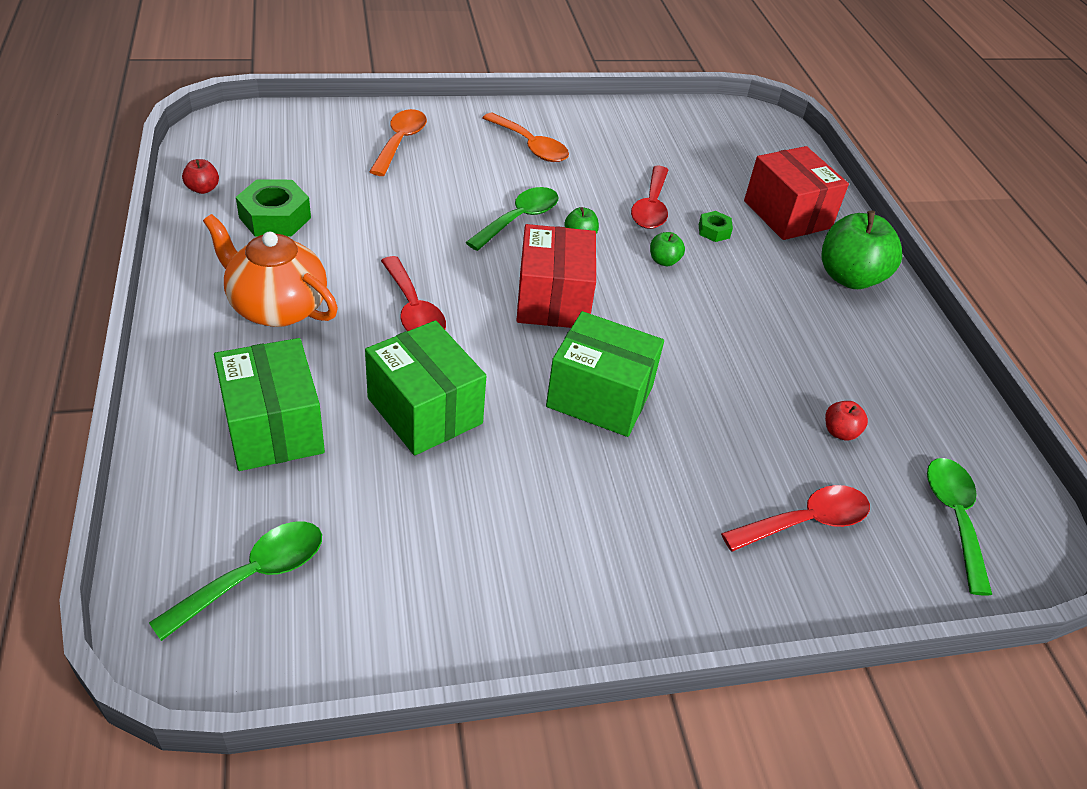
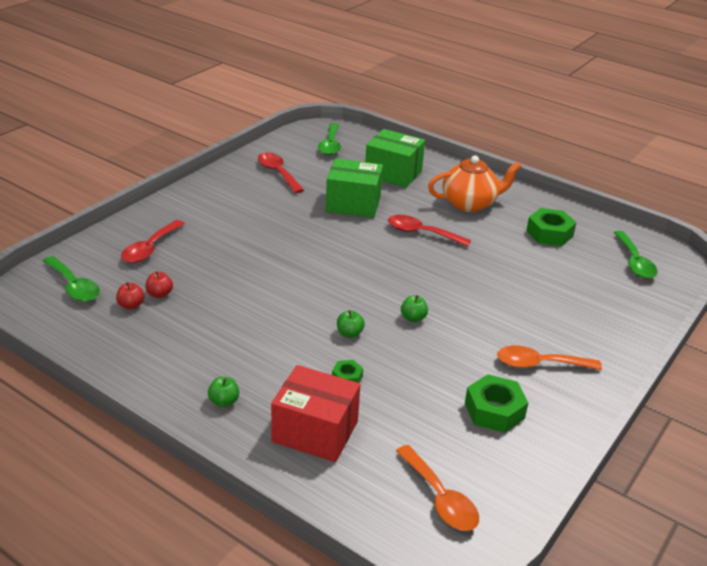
camera: 140 degrees right, 10 degrees down
red apple [182,159,219,194] -> red apple moved to [116,282,145,309]
orange spoon [369,109,427,176] -> orange spoon moved to [396,445,479,531]
green spoon [465,187,558,251] -> green spoon moved to [614,231,657,279]
red box [516,224,596,328] -> none
green box [546,311,664,437] -> none
red spoon [631,166,668,229] -> red spoon moved to [258,152,304,193]
green apple [821,211,902,289] -> green apple [208,377,239,407], size x0.45
none -> green nut [465,374,528,433]

